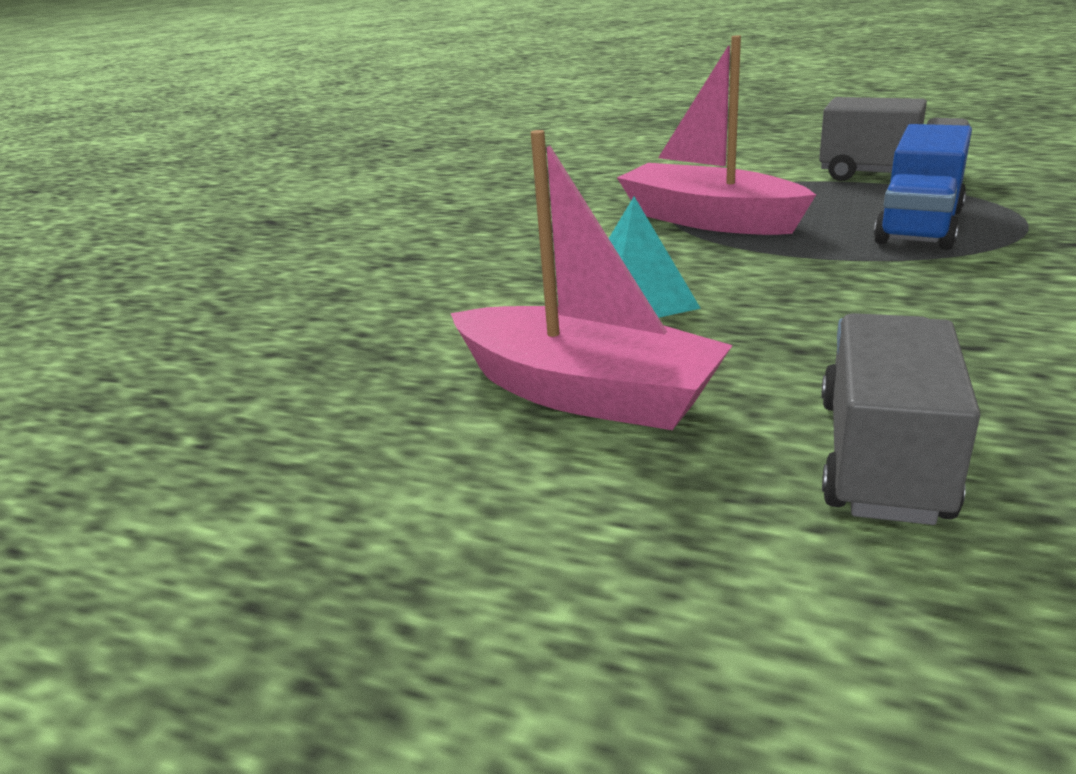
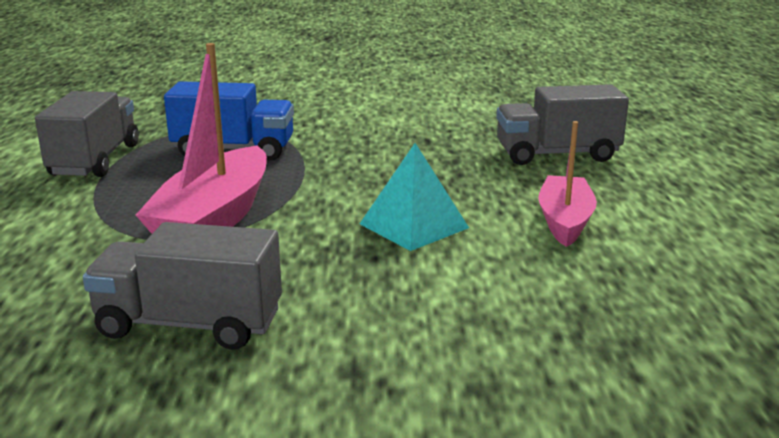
camera: 115 degrees left, 5 degrees down
pink boat [451,130,733,430] -> pink boat [538,121,597,247], size x0.64
none -> grey truck [83,222,282,350]

